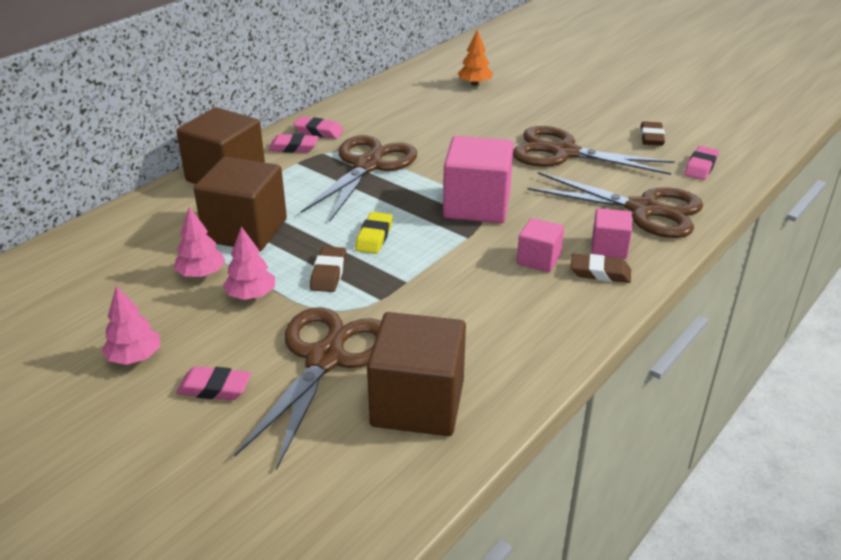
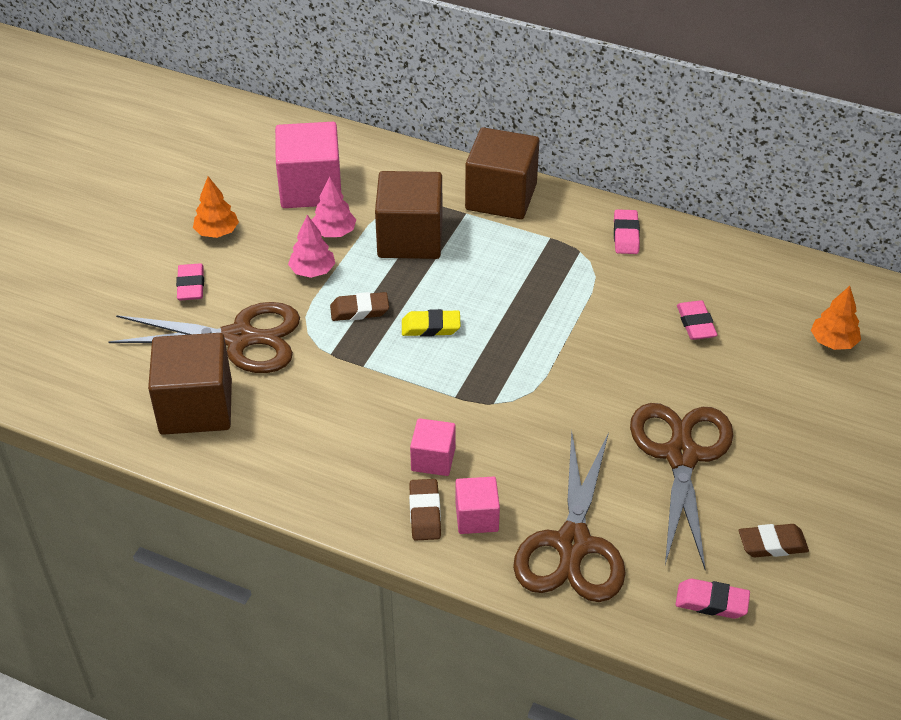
camera: 75 degrees right, 10 degrees up
pink tree [102,286,160,365] -> orange tree [193,176,239,238]
pink eraser [268,134,319,153] -> pink eraser moved to [677,300,717,340]
brown scissors [301,135,417,221] -> none
pink cube [443,136,514,223] -> pink cube moved to [275,122,341,208]

